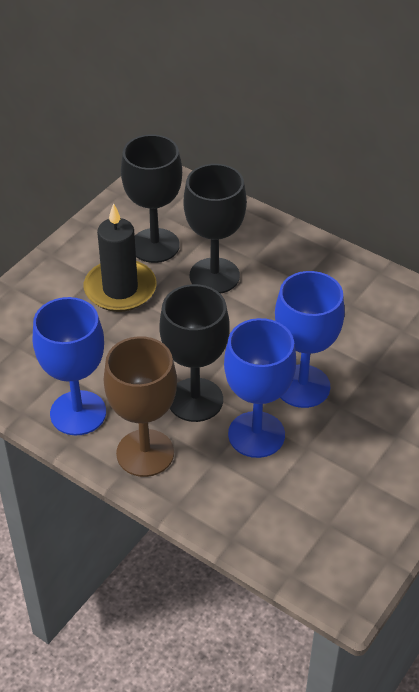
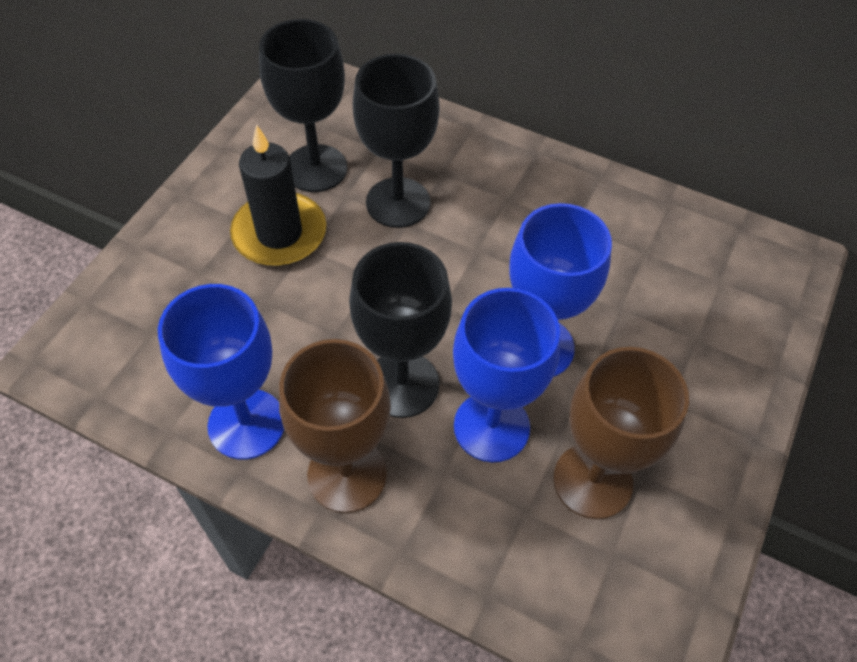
camera: 10 degrees left, 10 degrees up
none -> brown goblet [553,347,689,519]

